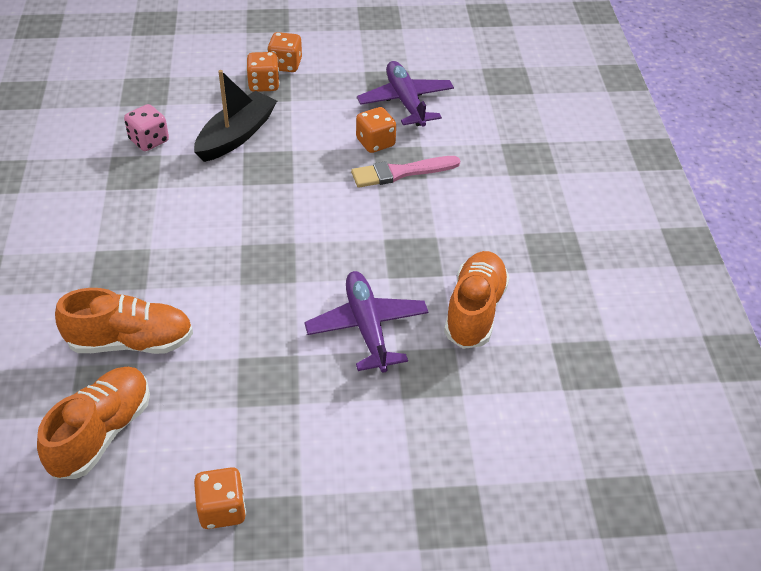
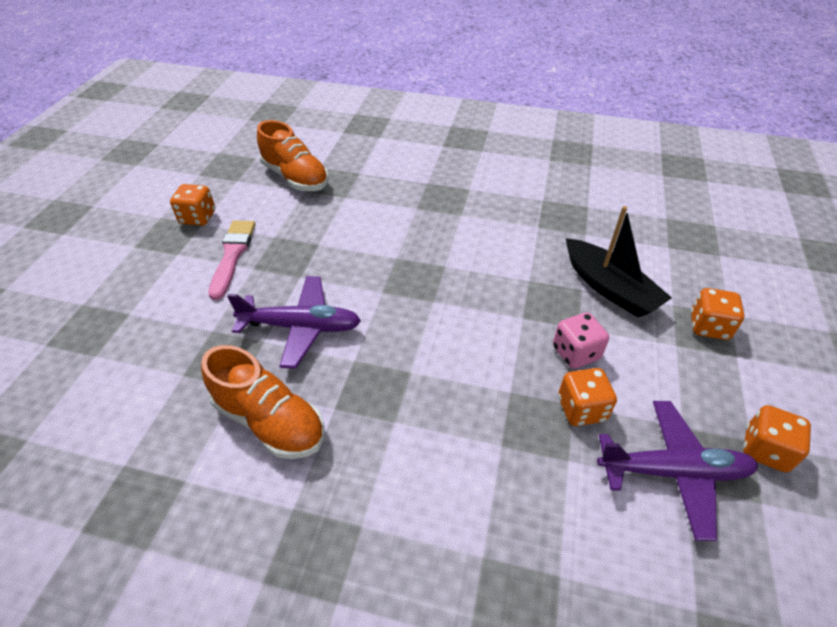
camera: 110 degrees right, 0 degrees up
orange shoe [55,288,193,354] -> none
pink dice [124,104,169,151] -> pink dice moved to [553,312,609,369]
orange dice [267,32,302,72] -> orange dice moved to [743,405,811,472]
pink brush [351,156,460,188] -> pink brush moved to [209,221,255,300]

